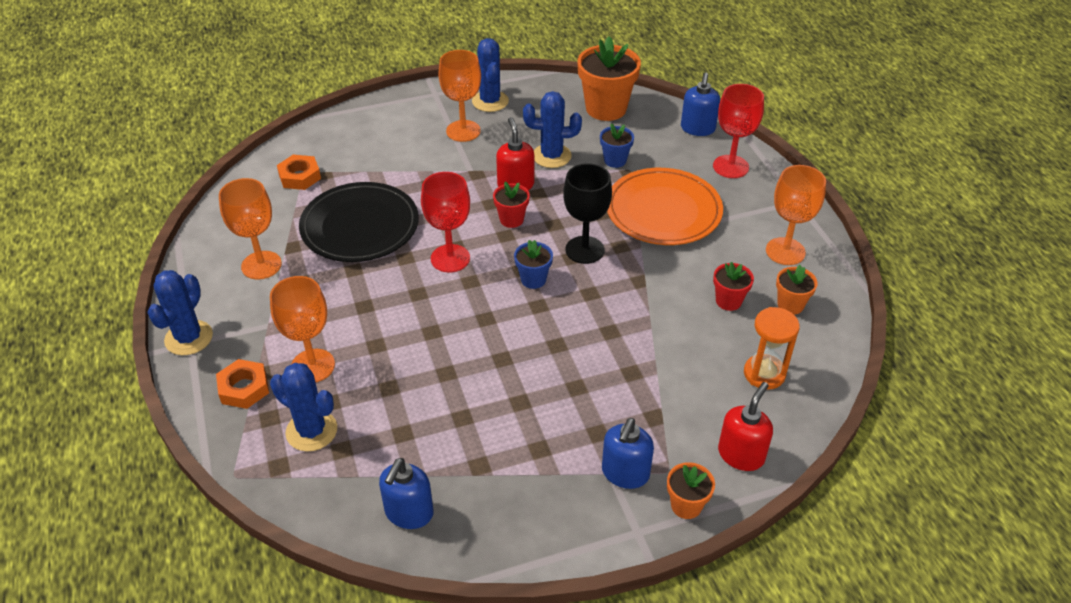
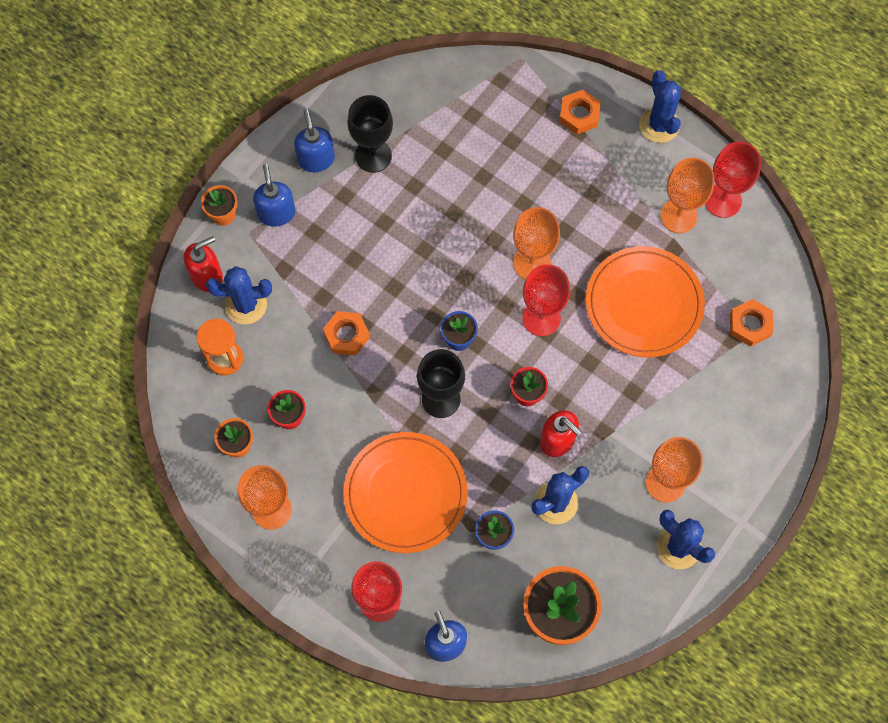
camera: 145 degrees right, 25 degrees up
orange goblet [270,276,335,382] -> orange goblet moved to [513,207,560,280]
blue cactus [270,363,337,452] -> blue cactus moved to [206,266,272,324]
black plate [299,182,419,262] -> orange plate [586,246,705,357]
blue soap dispenser [379,458,433,529] -> blue soap dispenser moved to [294,109,335,172]
red soap dispenser [718,382,773,471] -> red soap dispenser turned 120 degrees counterclockwise [184,236,223,292]
none -> orange nut [323,311,370,355]
none -> black goblet [347,95,393,173]
none -> red goblet [705,142,761,218]

